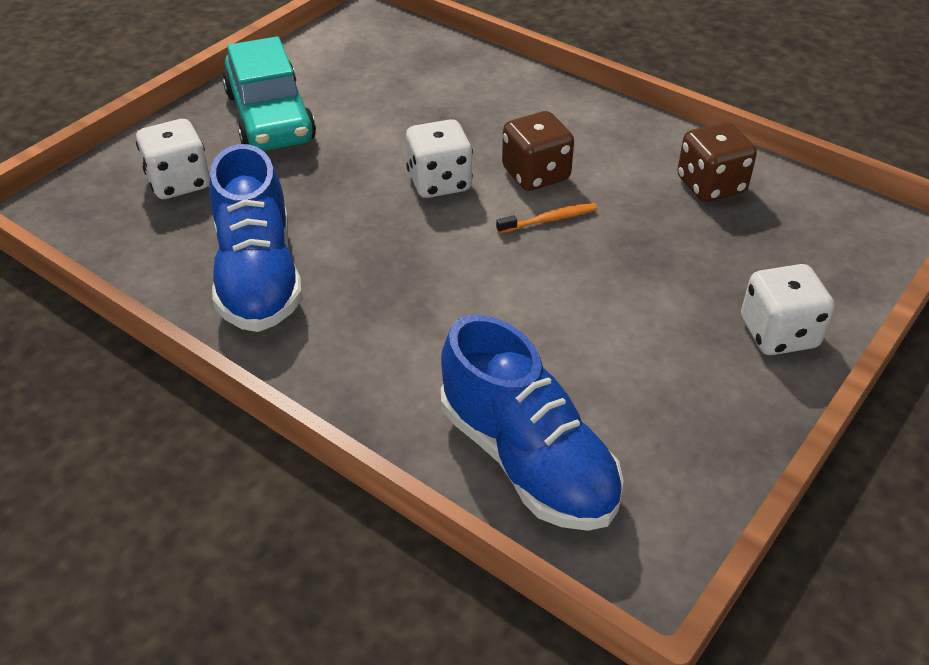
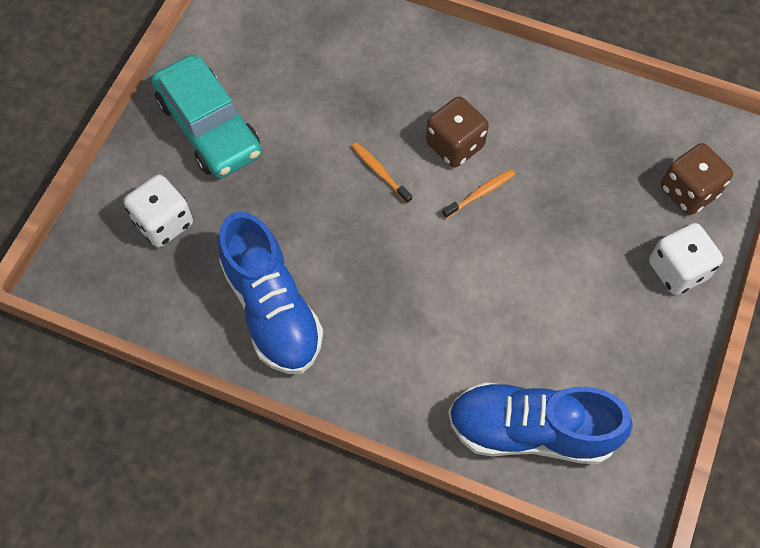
camera: 15 degrees left, 20 degrees up
white dice [406,119,473,198] -> orange toothbrush [352,142,412,204]
blue shoe [441,315,624,531] -> blue shoe turned 150 degrees clockwise [448,382,633,464]
brown dice [677,122,757,202] -> brown dice moved to [661,143,733,215]

